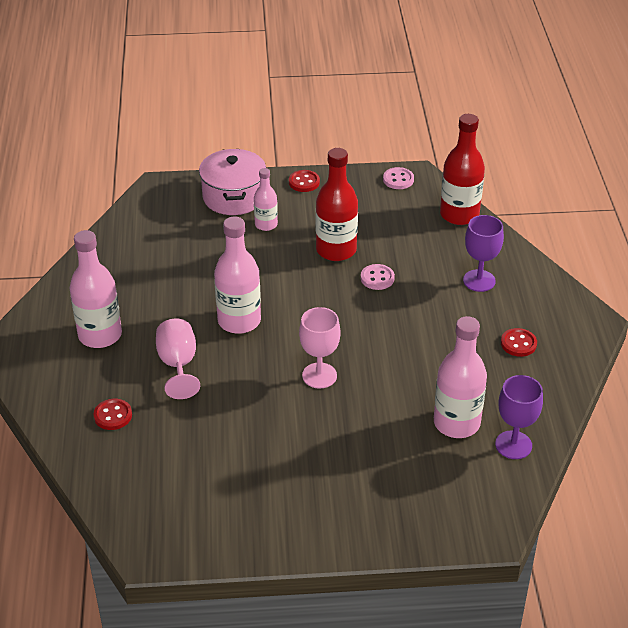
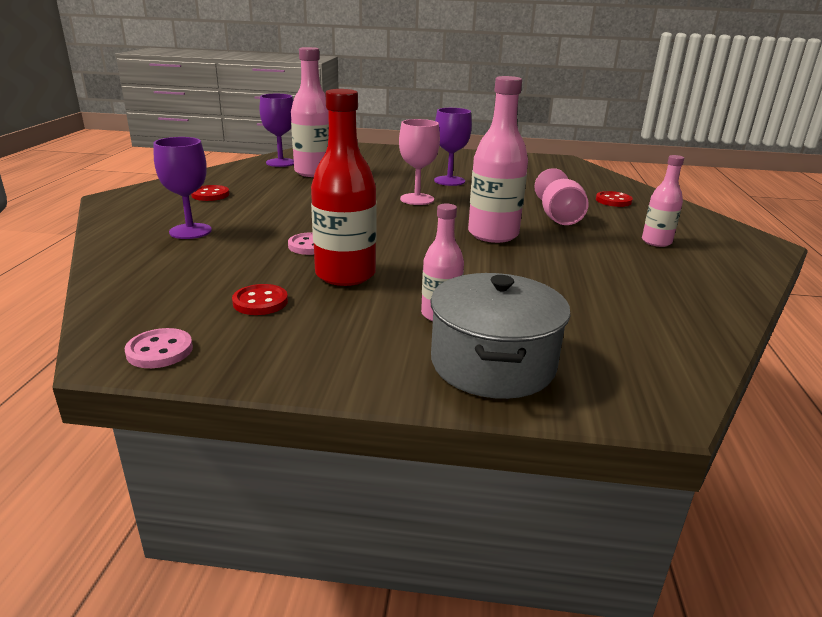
camera: 170 degrees left, 15 degrees down
pink bottle [70,230,122,348] -> pink bottle [642,155,684,247], size x0.57
pink pot [199,149,266,215] -> grey pot [430,273,570,399]
red button [289,170,320,192] -> red button moved to [232,284,288,315]
red bottle [440,114,485,225] -> none
none -> purple goblet [434,108,472,186]

